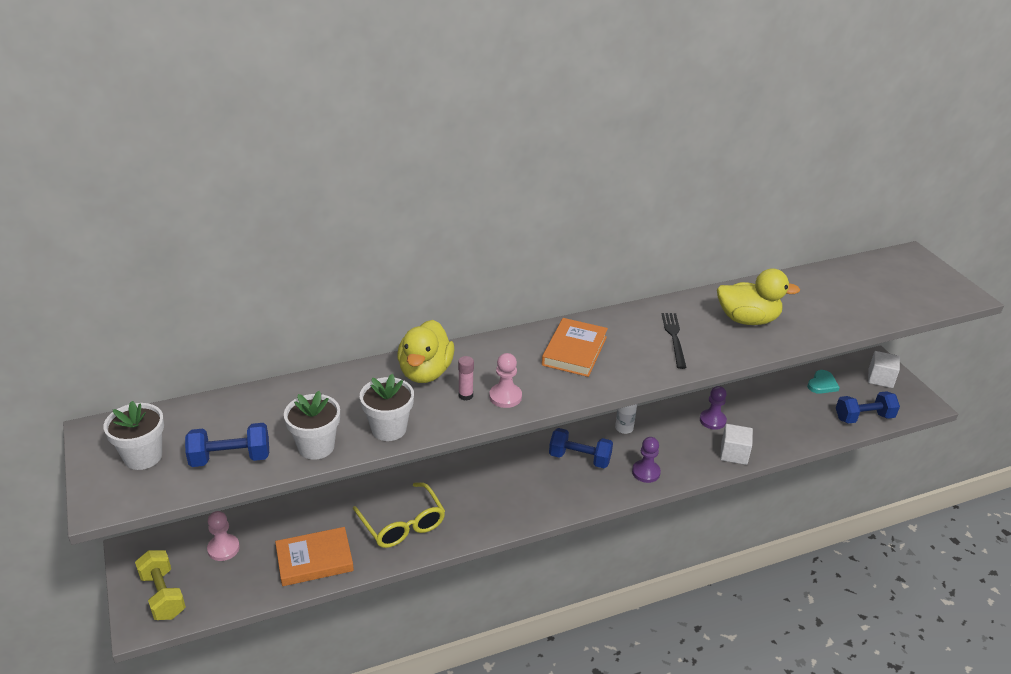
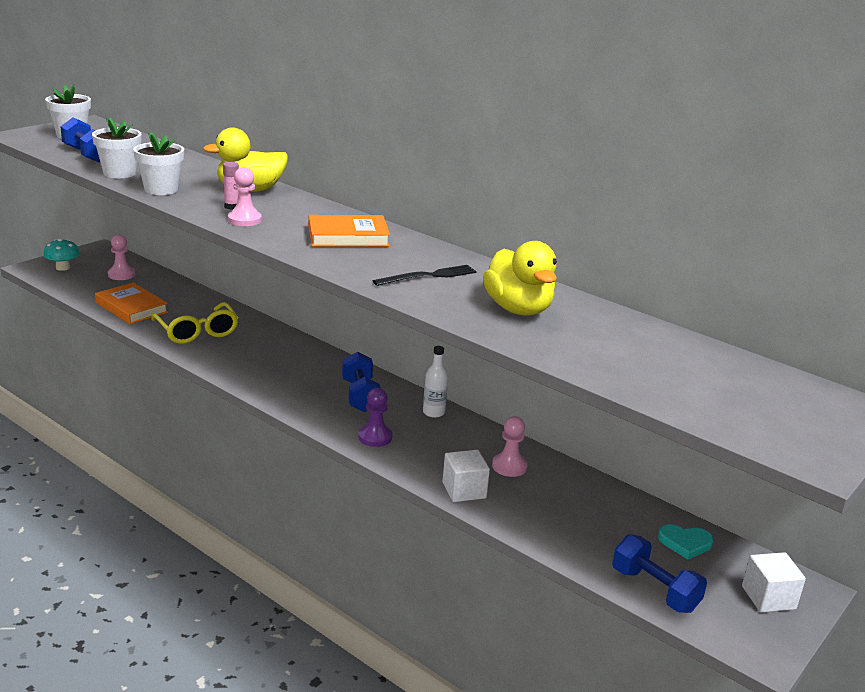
camera: 60 degrees right, 10 degrees down
yellow dumbbell [135,550,186,620] -> turquoise mushroom [43,238,80,271]
yellow glasses [353,482,445,548] -> yellow glasses turned 60 degrees counterclockwise [151,302,239,344]
purple pawn [700,386,727,430] -> pink pawn [492,416,528,477]

